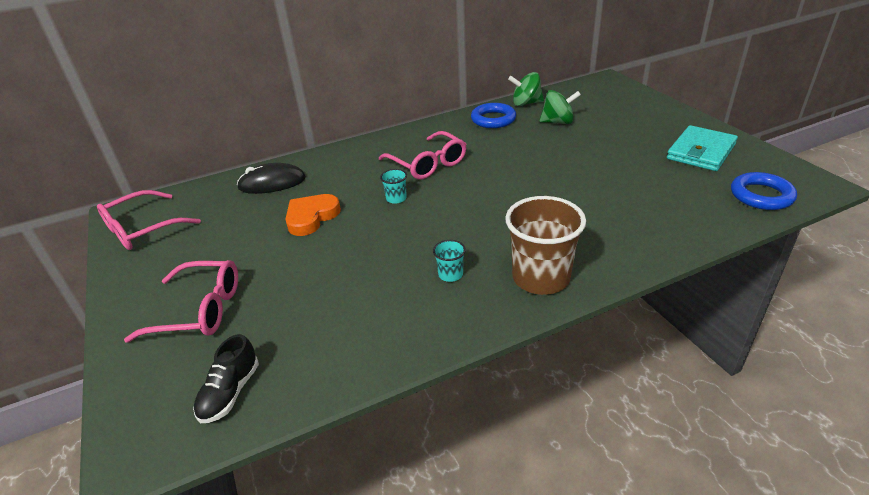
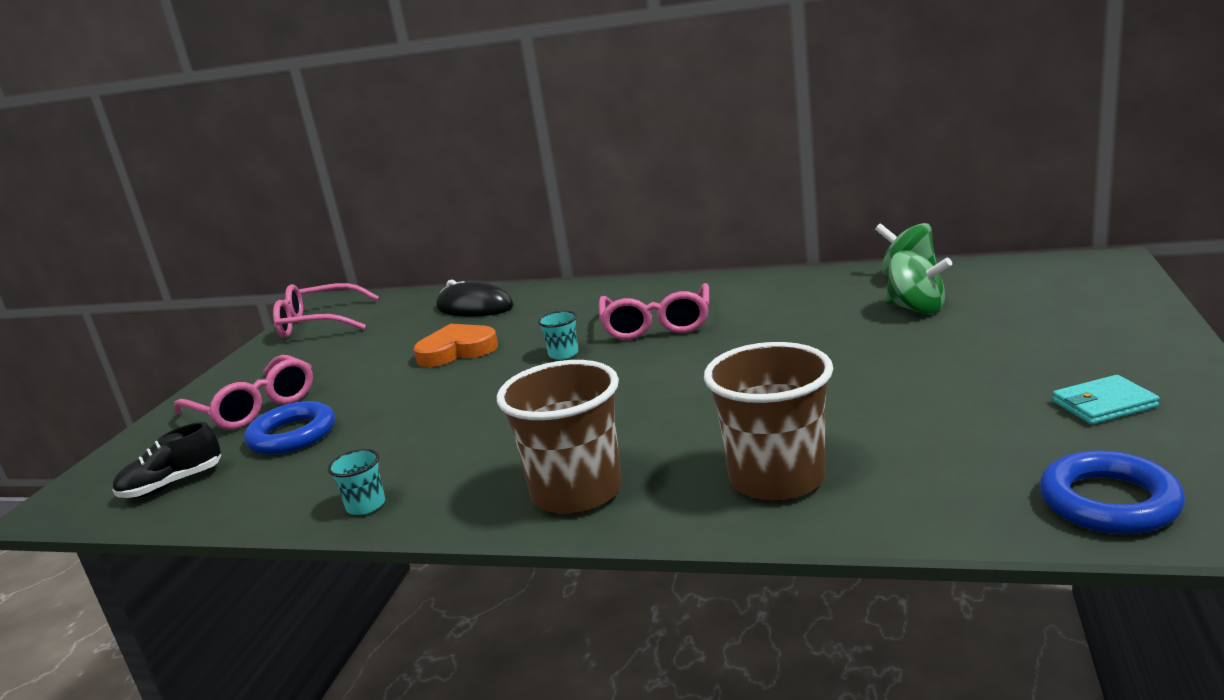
camera: 40 degrees right, 15 degrees down
turquoise cup [433,240,466,282] -> turquoise cup moved to [328,449,385,515]
blue ring [471,103,516,128] -> blue ring moved to [244,401,335,455]
turquoise wallet [667,125,738,171] -> turquoise wallet [1052,375,1160,425], size x0.58
none -> brown cup [704,342,833,501]

